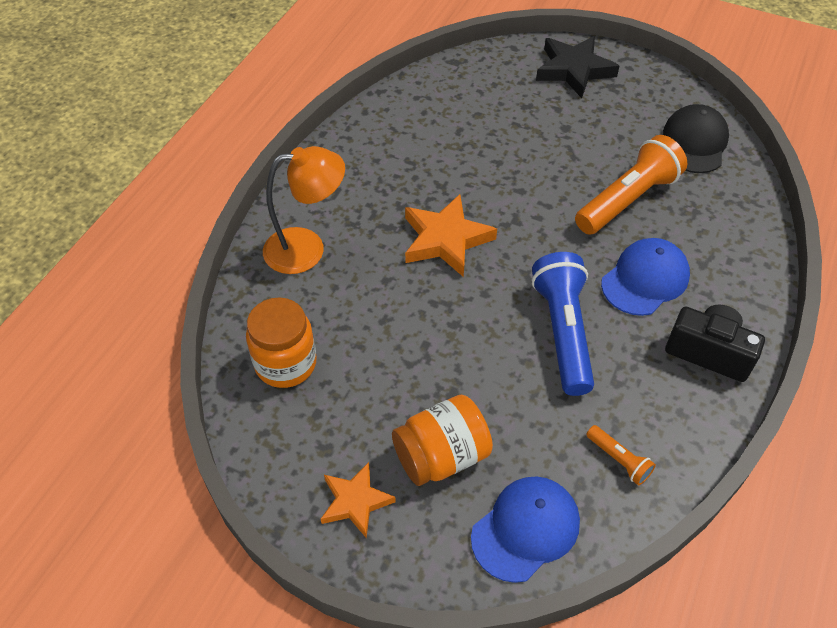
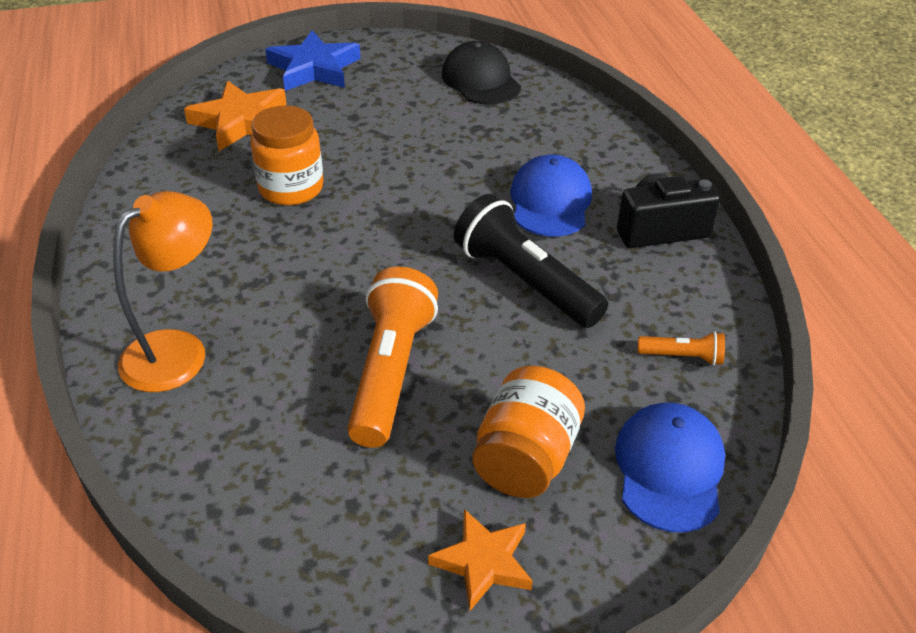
camera: 40 degrees left, 10 degrees down
orange jar [246,297,317,388] -> orange jar moved to [250,106,324,205]
orange star [405,194,497,277] -> orange star moved to [184,81,286,151]
blue flashlight [532,252,594,396] -> black flashlight [454,194,608,328]
black star [536,36,619,98] -> blue star [265,31,360,91]
orange flashlight [575,135,688,235] -> orange flashlight moved to [347,267,438,448]

